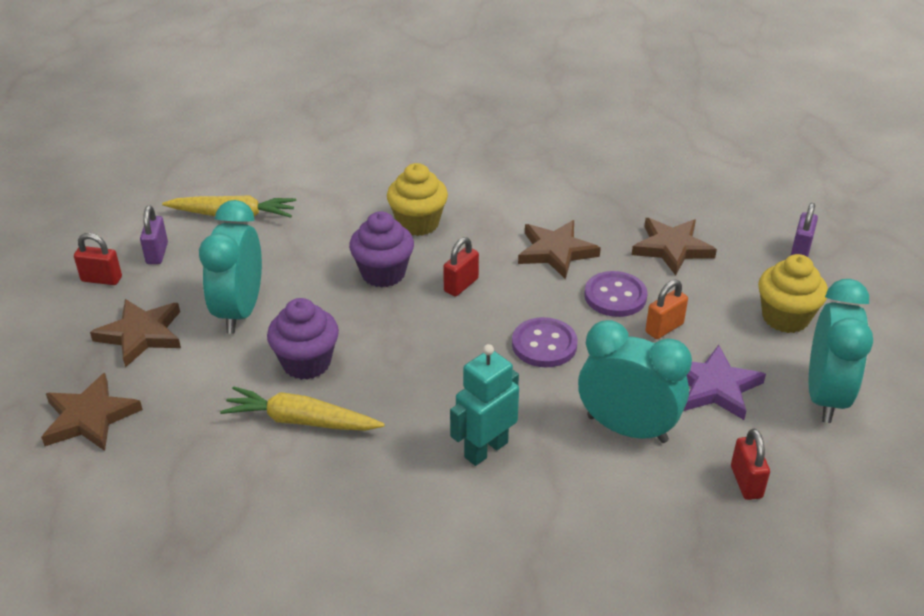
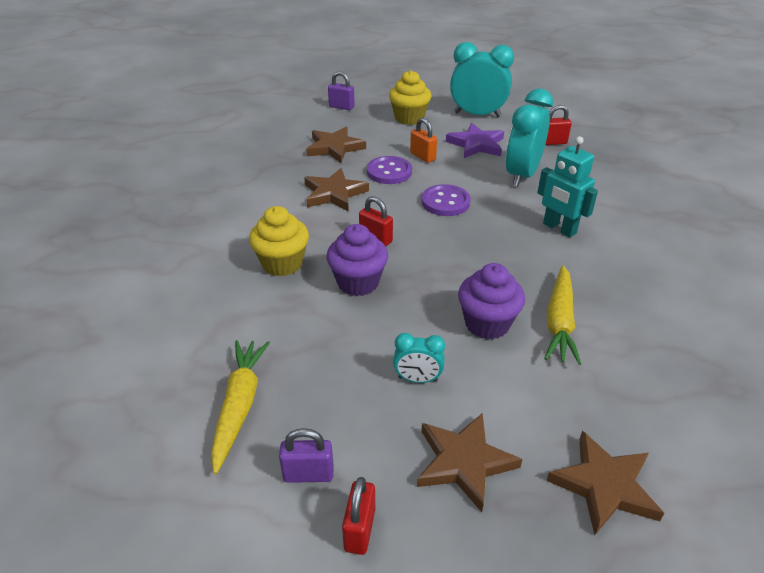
camera: 90 degrees left, 0 degrees up
turquoise clock [199,200,262,334] -> turquoise clock [393,333,445,383], size x0.50

